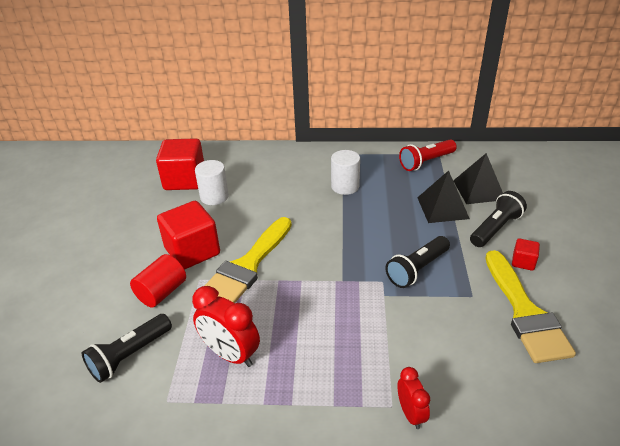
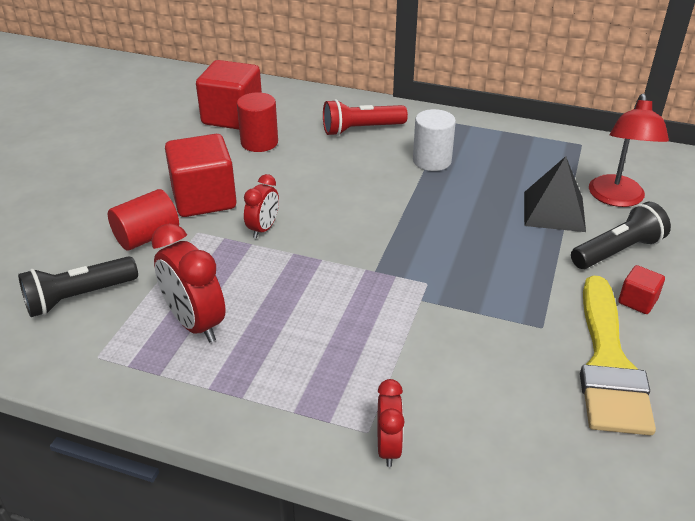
camera: 15 degrees right, 0 degrees up
white cylinder [195,160,229,205] -> red cylinder [237,92,278,152]
yellow brush [204,217,292,303] -> red clock [244,174,279,238]
black flashlight [385,236,450,288] -> none
red flashlight [399,139,457,171] -> red flashlight moved to [323,99,408,136]
black pyramid [453,153,503,204] -> red lamp [589,93,669,207]

